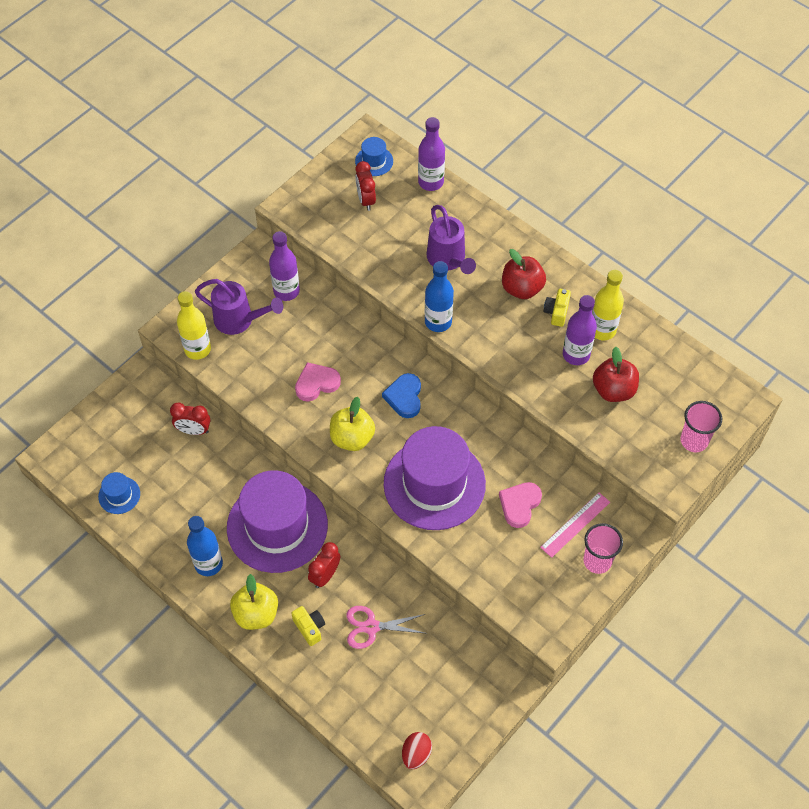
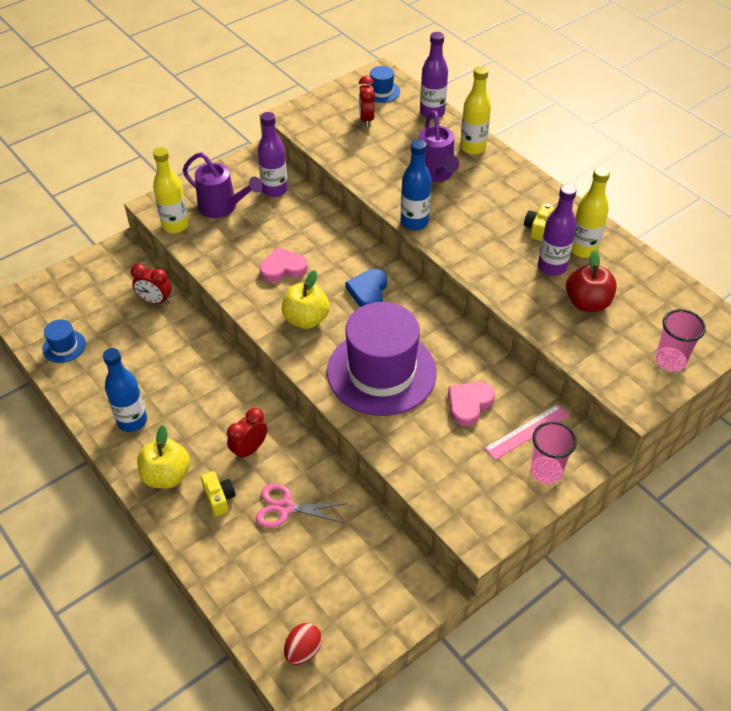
camera: 10 degrees right, 10 degrees down
purple hat [227,470,328,573] -> none
red apple [502,249,546,299] -> none
none -> yellow bottle [460,66,491,155]

